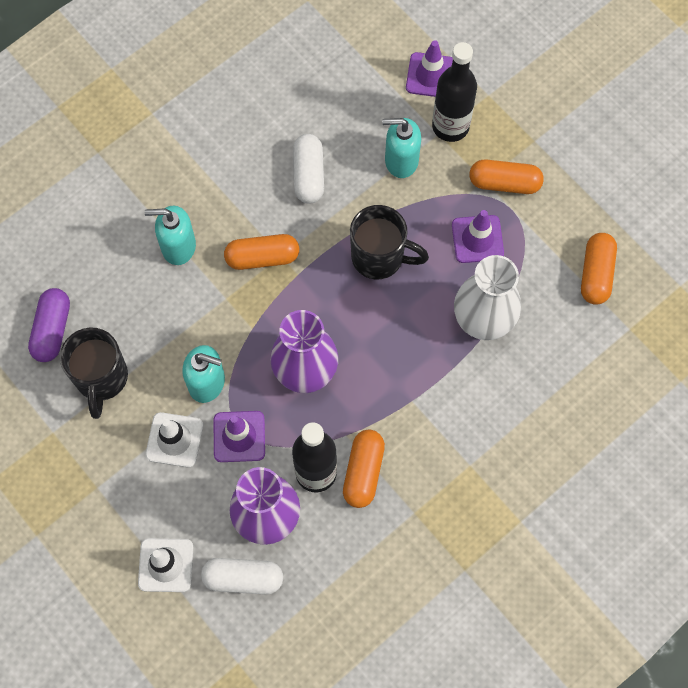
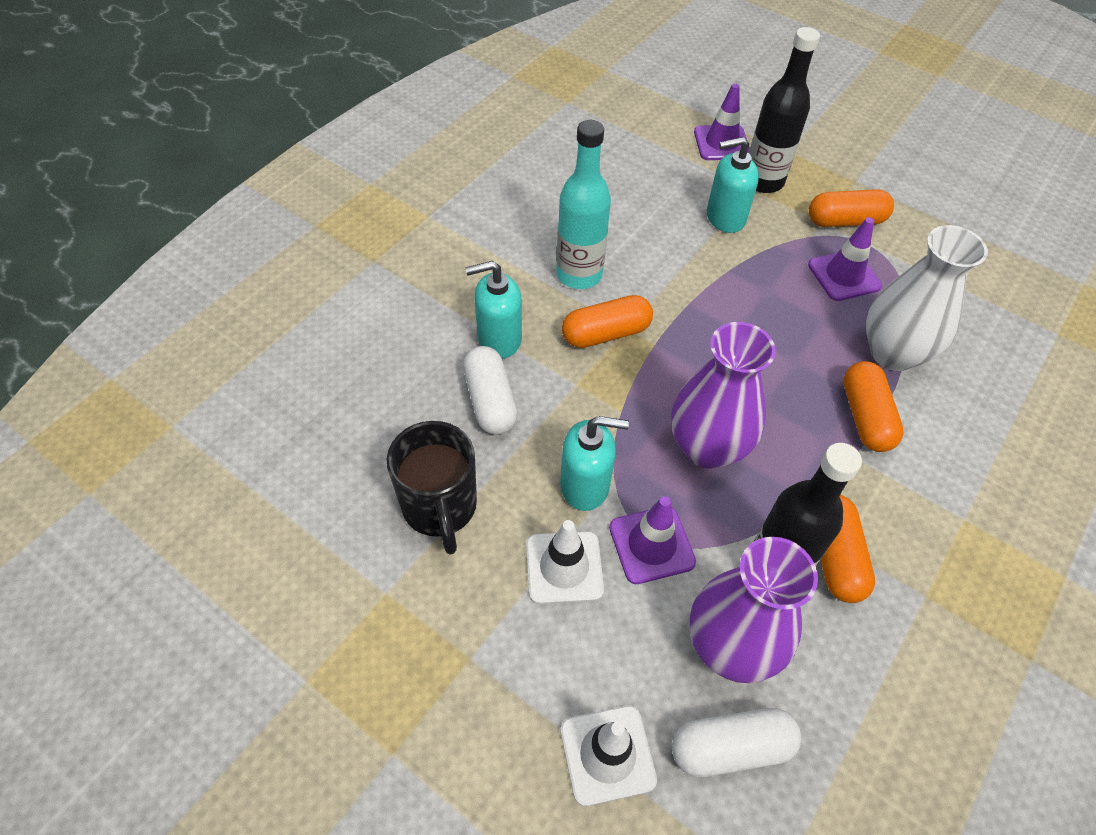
camera: 15 degrees left, 15 degrees down
purple capsule [28,288,70,362] -> none
white capsule [293,134,324,204] -> white capsule moved to [463,346,518,435]
black mug [350,205,429,279] -> none
orange capsule [581,233,617,305] -> orange capsule moved to [843,361,904,452]
none -> turquoise bottle [556,120,611,289]

